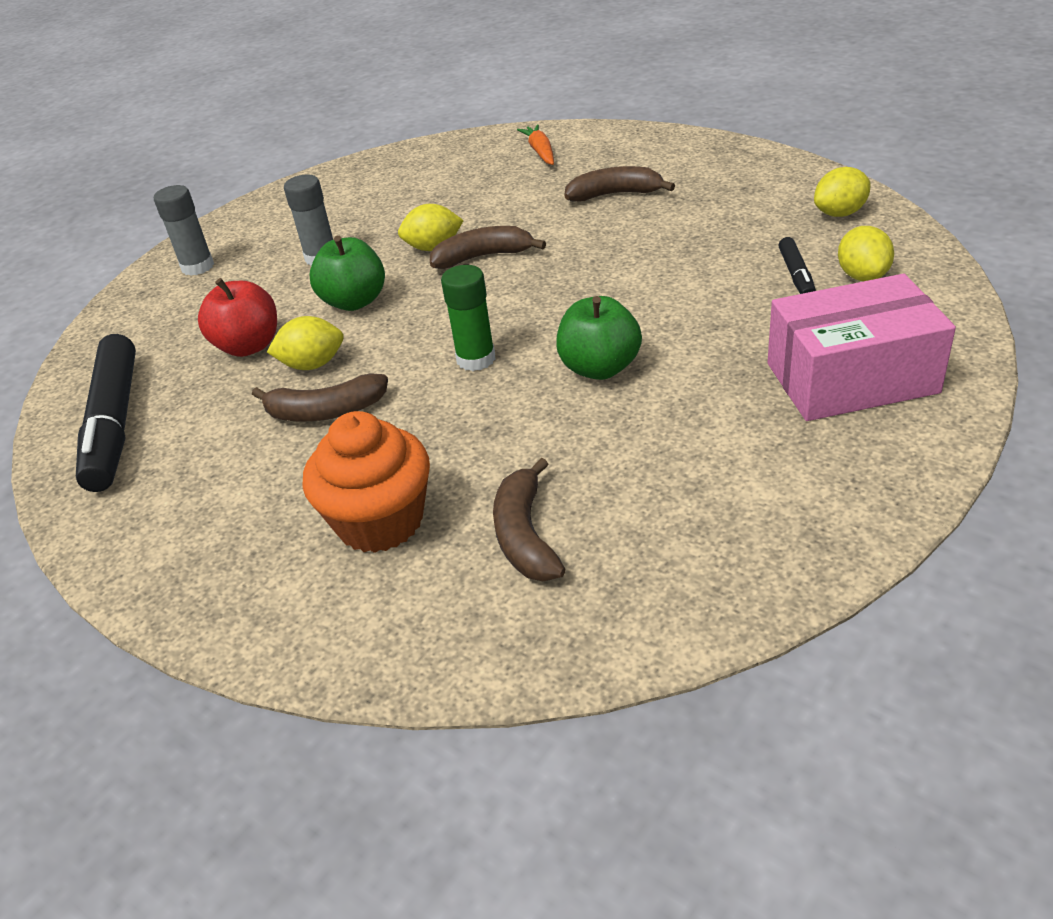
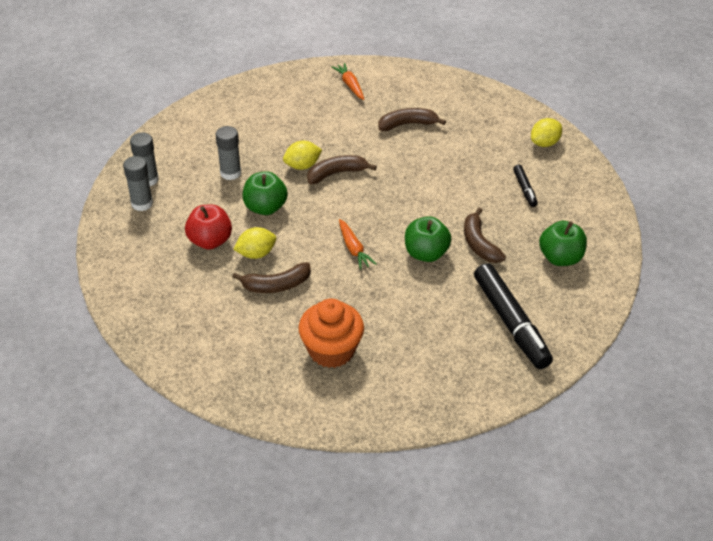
camera: 15 degrees left, 5 degrees up
black marker [76,334,136,492] -> black marker moved to [474,263,553,369]
green glue stick [441,265,495,371] -> orange carrot [339,219,376,270]
brown banana [493,458,565,581] -> brown banana moved to [464,208,506,263]
pink box [767,274,956,421] -> green apple [539,221,587,266]
yellow lemon [838,226,894,281] -> none
none -> grey glue stick [123,156,153,211]

